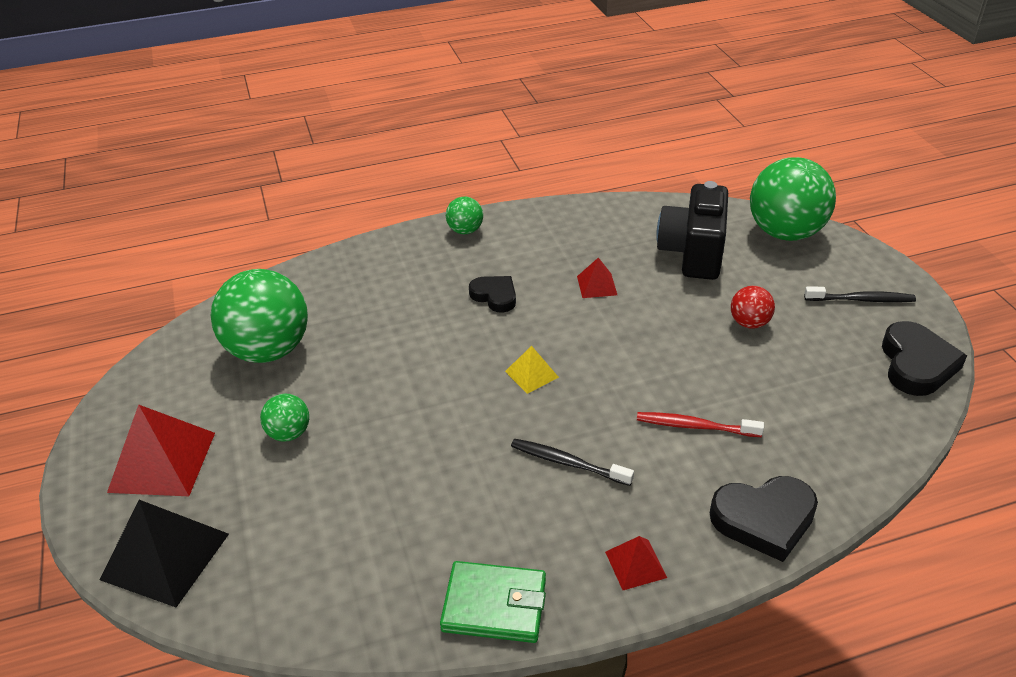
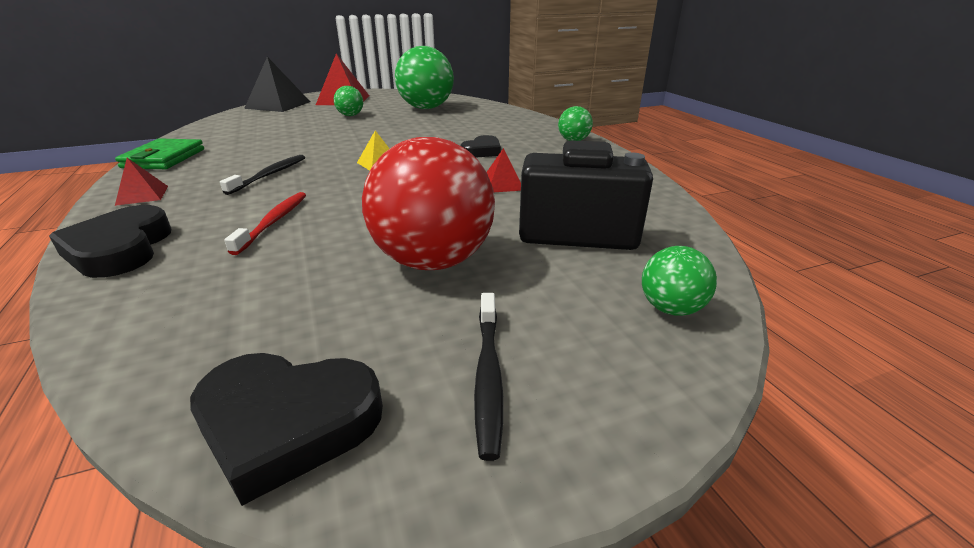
camera: 85 degrees right, 10 degrees down
red ball [731,286,775,329] -> red ball [362,137,495,270], size x2.12
green ball [750,157,836,241] -> green ball [642,246,717,316], size x0.47

